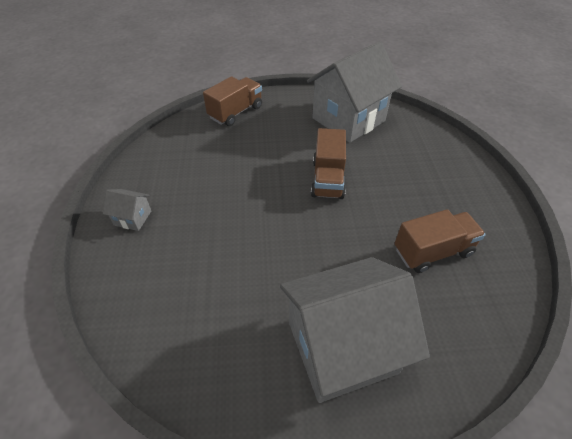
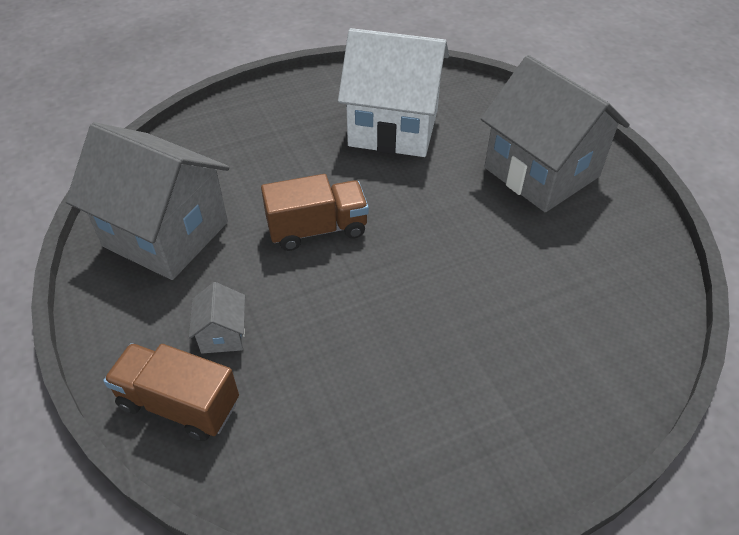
camera: 110 degrees left, 0 degrees up
grey house [103,189,151,231] -> grey house moved to [189,282,245,353]
brown truck [395,209,486,273] -> white house [338,28,449,157]

